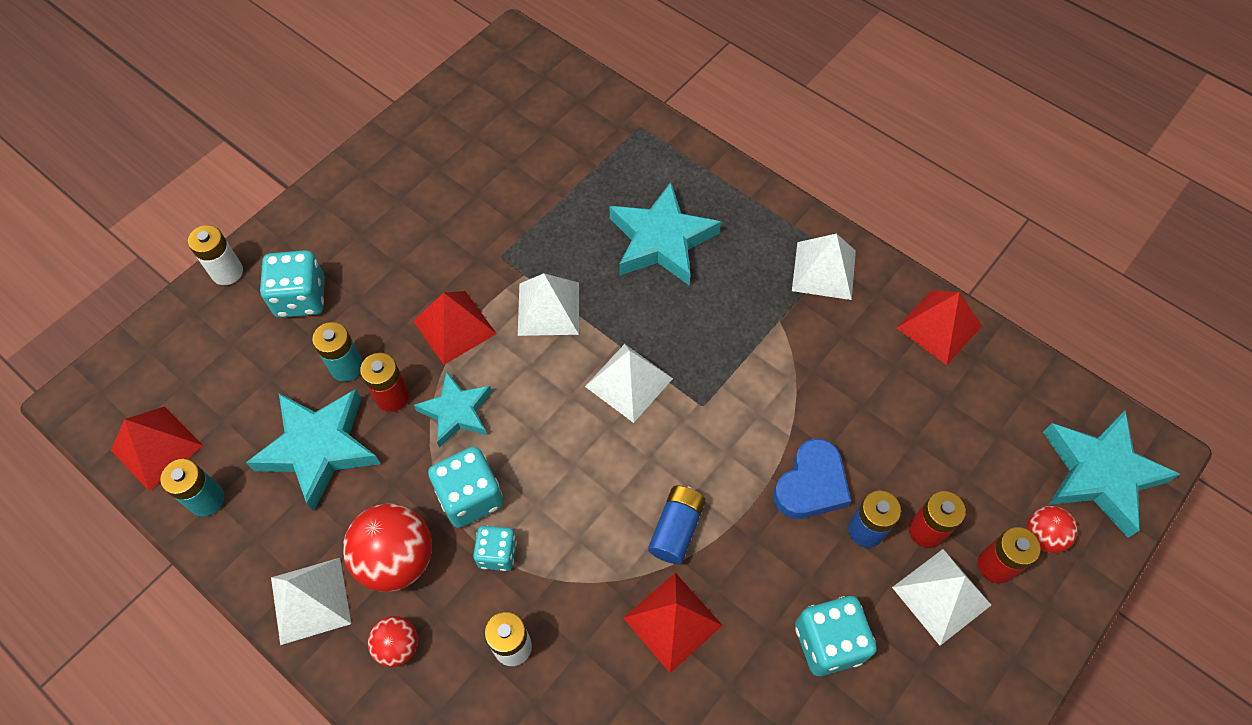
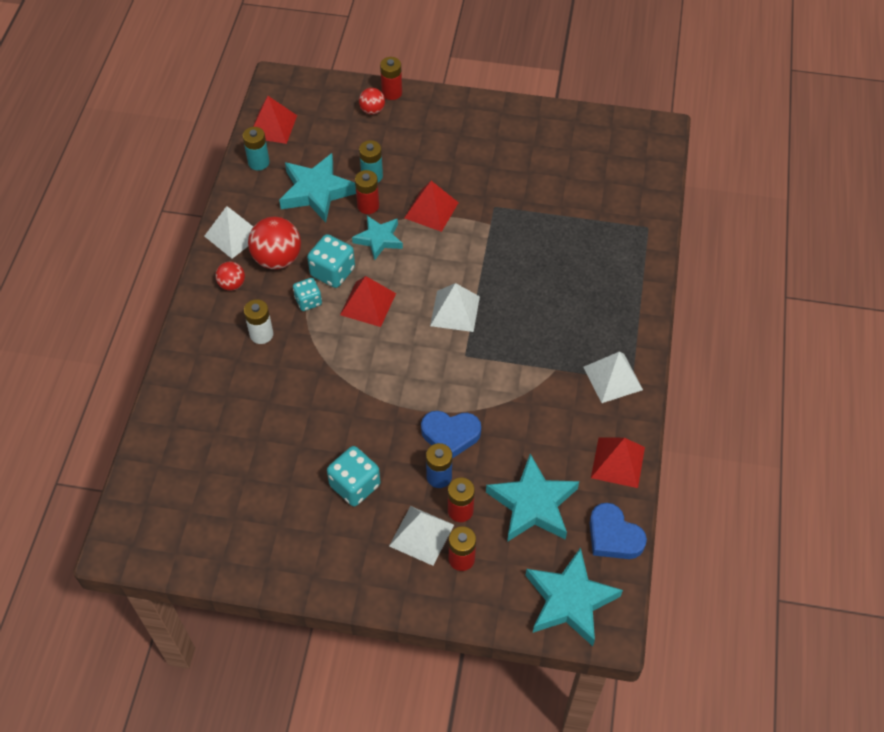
camera: 60 degrees right, 5 degrees down
white battery [188,225,243,285] -> red battery [380,57,402,100]
turquoise dice [260,250,325,318] -> none
white pyramid [518,273,579,336] -> none
turquoise star [609,182,721,285] -> turquoise star moved to [486,454,579,542]
red pyramid [623,572,723,673] -> red pyramid moved to [340,276,396,327]
blue battery [648,486,706,564] -> none
red ball [1027,506,1078,553] -> red ball moved to [359,88,385,115]
none -> blue heart [590,503,647,559]

